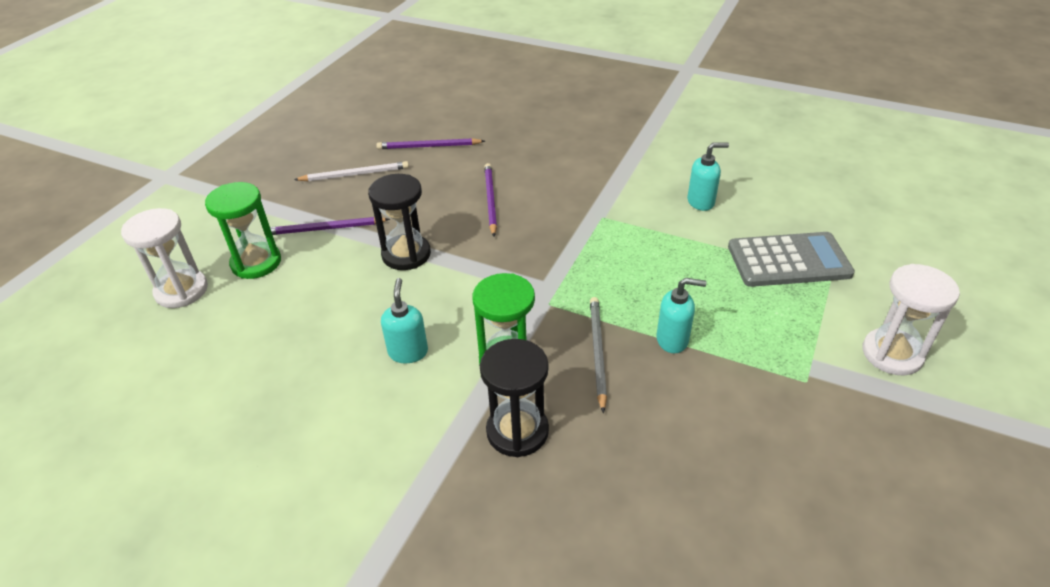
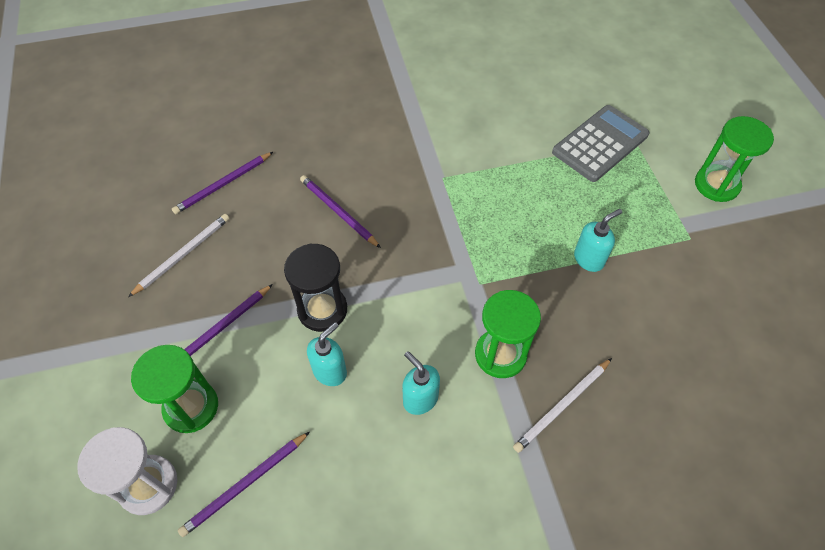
camera: 40 degrees left, 15 degrees up
black hourglass [480,339,549,457] -> white pencil [513,358,612,453]
grey pencil [590,297,607,413] -> none
turquoise soap dispenser [687,142,729,211] -> turquoise soap dispenser moved to [307,322,347,386]
white hourglass [863,264,960,375] -> green hourglass [695,116,774,202]
none -> purple pencil [178,432,310,537]

